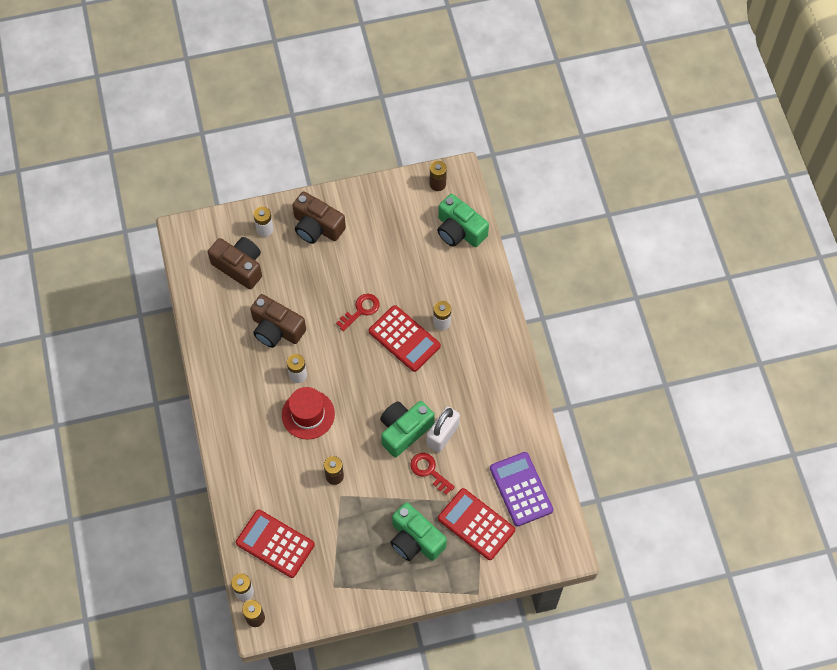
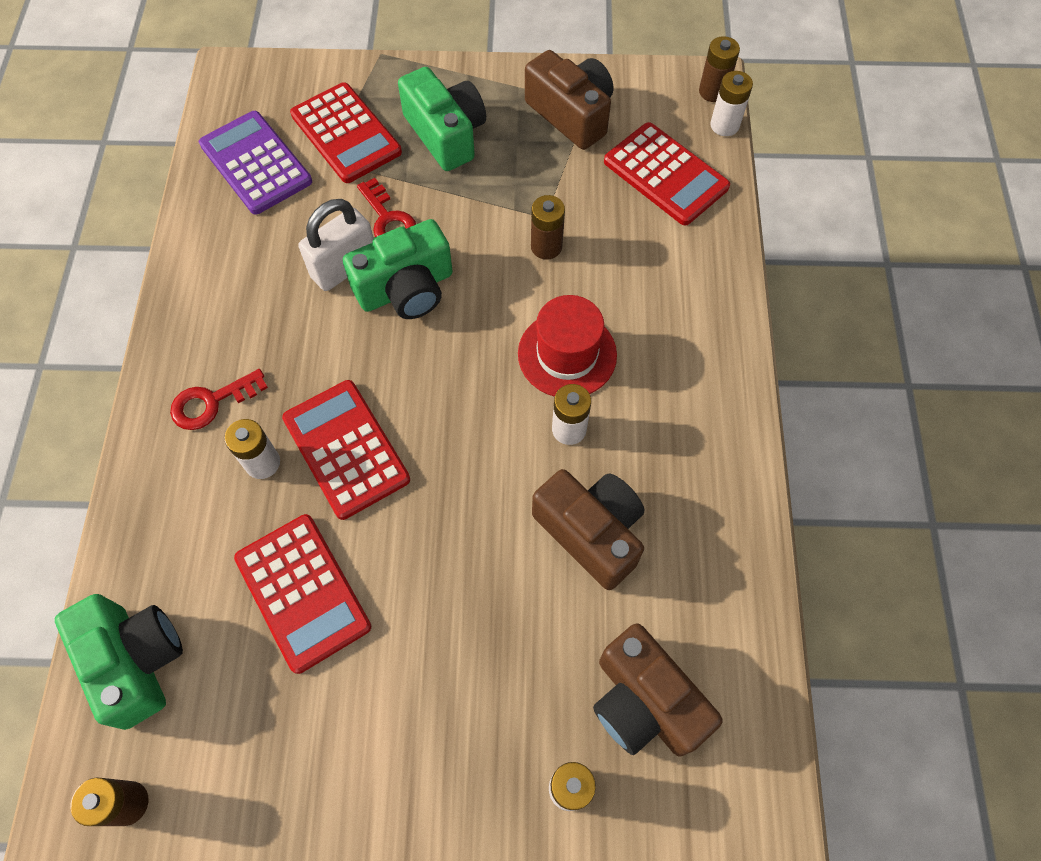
camera: 165 degrees left, 0 degrees up
brown camera [292,192,346,244] -> brown camera moved to [525,50,613,150]
red key [336,294,380,331] -> red key moved to [170,369,268,430]
purple calculator [490,452,553,527] -> purple calculator turned 150 degrees clockwise [199,111,312,215]
none -> red calculator [234,514,371,674]

